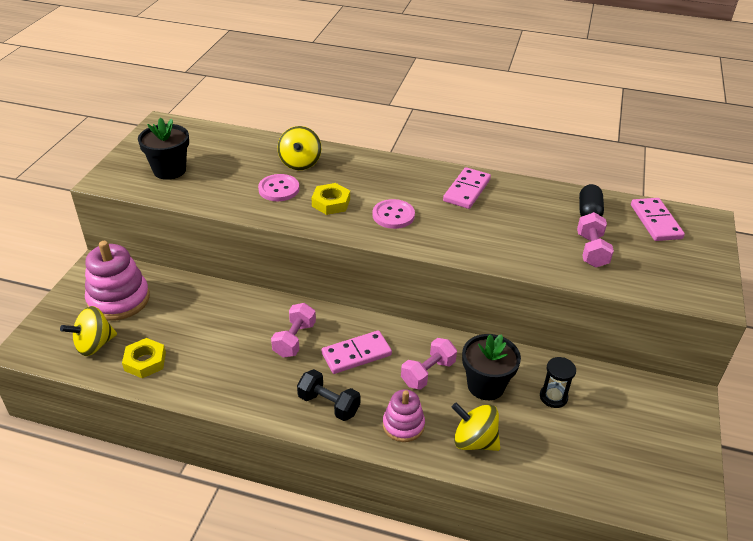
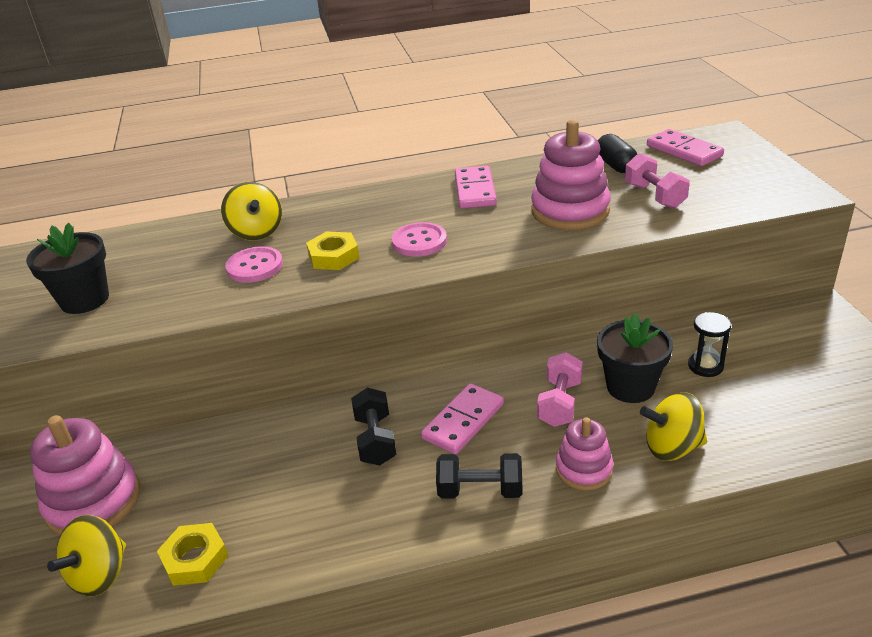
camera: 25 degrees left, 5 degrees down
pink dumbbell [271,303,316,358] -> black dumbbell [351,388,397,466]
none -> pink stacking toy [531,120,611,230]

